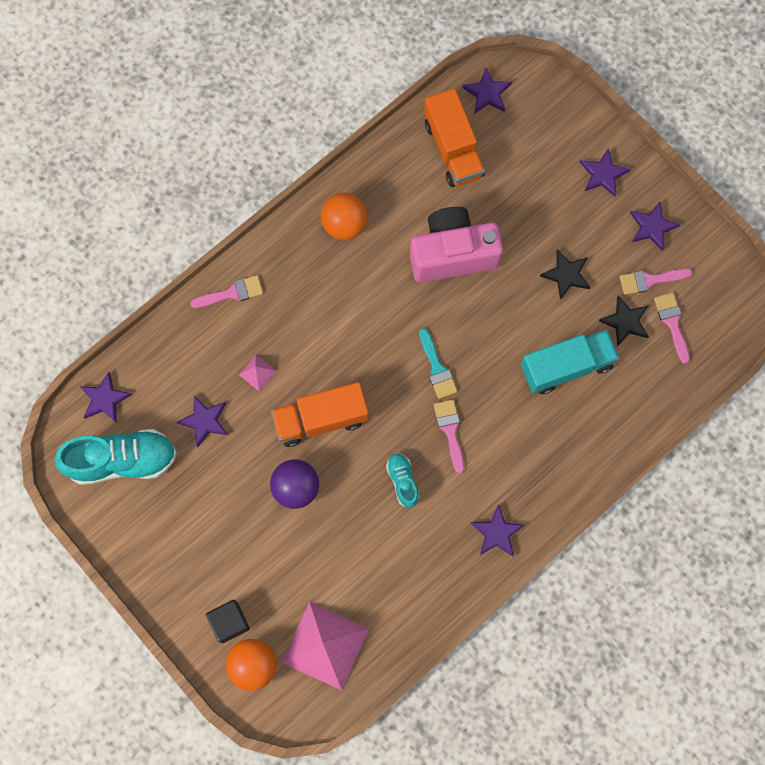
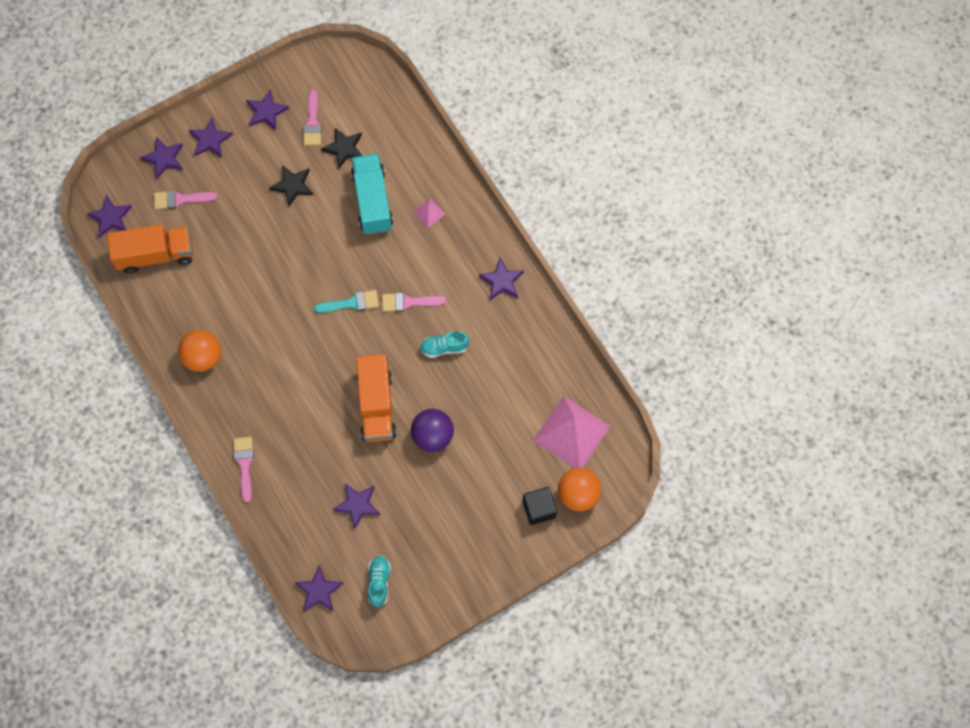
camera: 80 degrees left, 5 degrees down
turquoise shoe [54,429,177,485] -> turquoise shoe [368,556,391,607], size x0.50
pink pyramid [239,355,276,391] -> pink pyramid moved to [413,198,445,228]
pink camera [410,207,503,282] -> none
pink brush [654,293,690,364] -> pink brush moved to [154,190,217,209]
none -> purple star [140,137,183,178]

